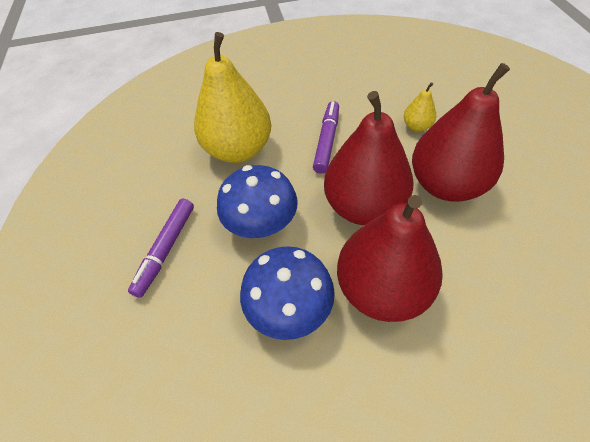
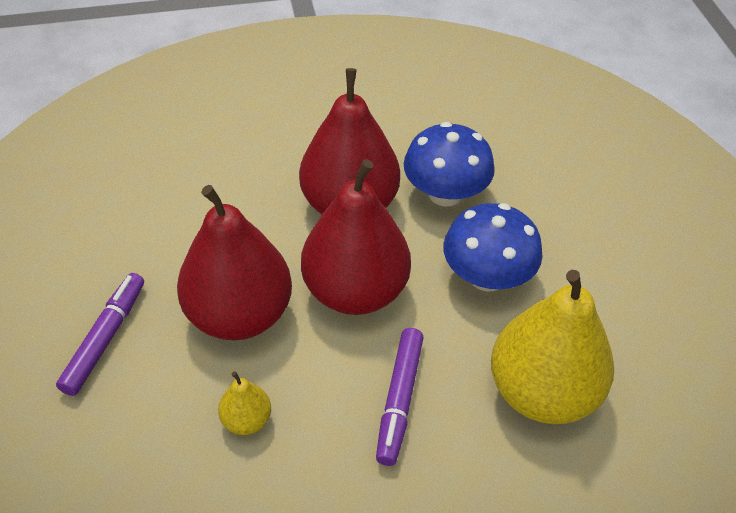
camera: 175 degrees right, 5 degrees down
purple marker [128,199,194,298] -> purple marker moved to [56,273,144,396]

